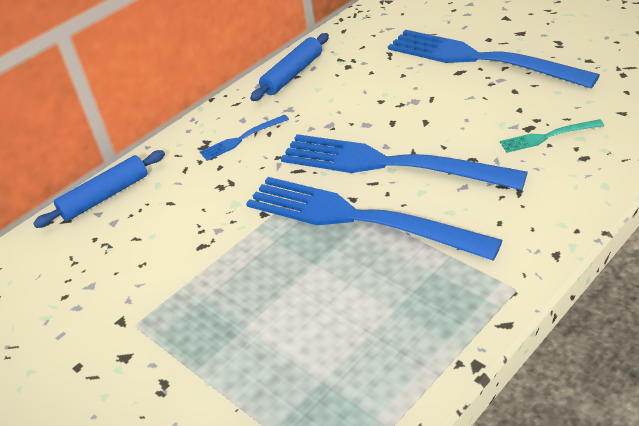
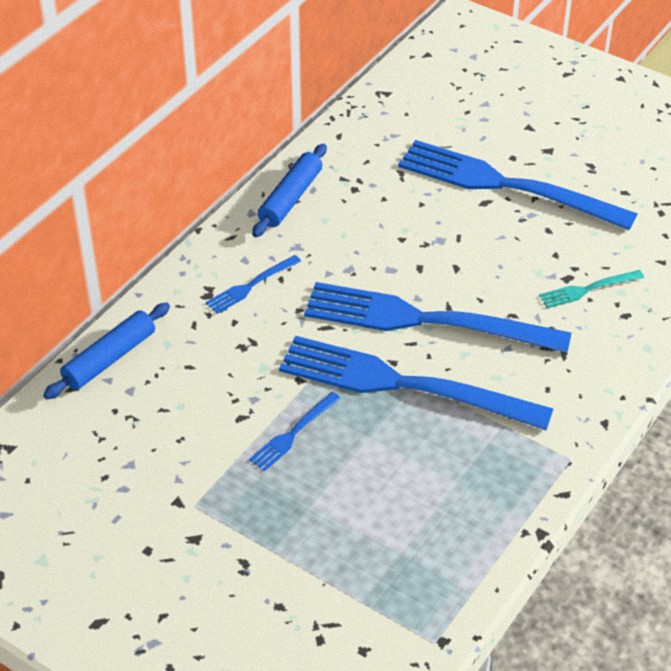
camera: 15 degrees left, 5 degrees up
none -> blue fork [249,392,341,471]

